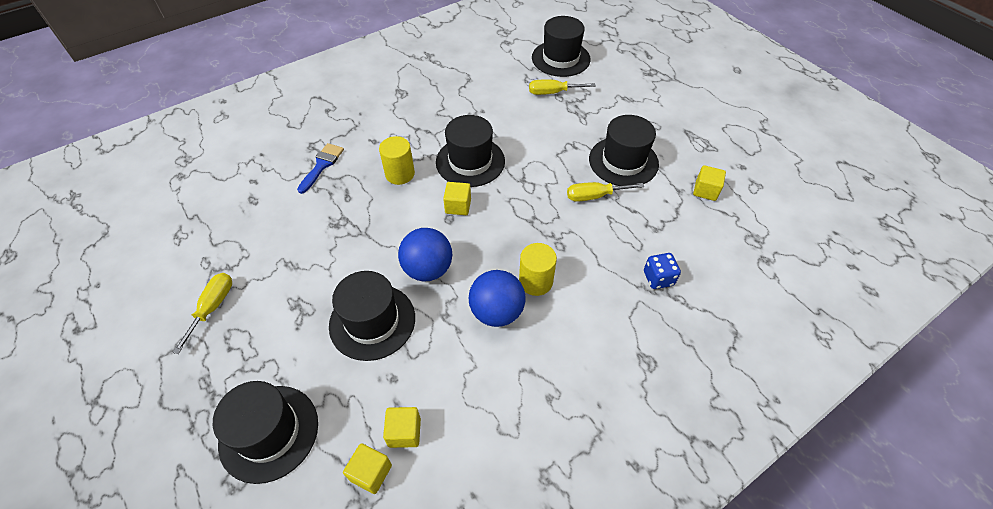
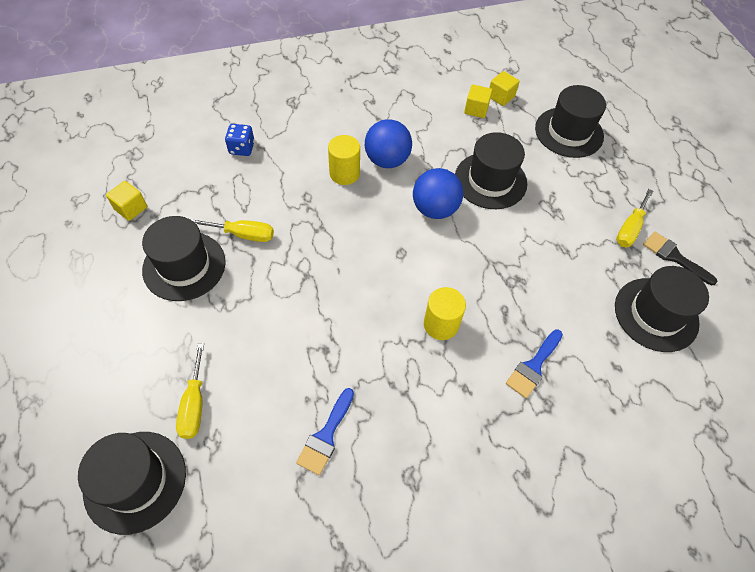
camera: 165 degrees left, 5 degrees up
black hat [436,115,505,187] -> black hat moved to [615,266,709,352]
yellow cube [443,182,471,215] -> none
yellow screwdriver [529,80,596,95] -> yellow screwdriver turned 75 degrees clockwise [176,343,204,439]
none -> blue brush [296,388,354,475]
none -> black brush [643,232,717,285]

